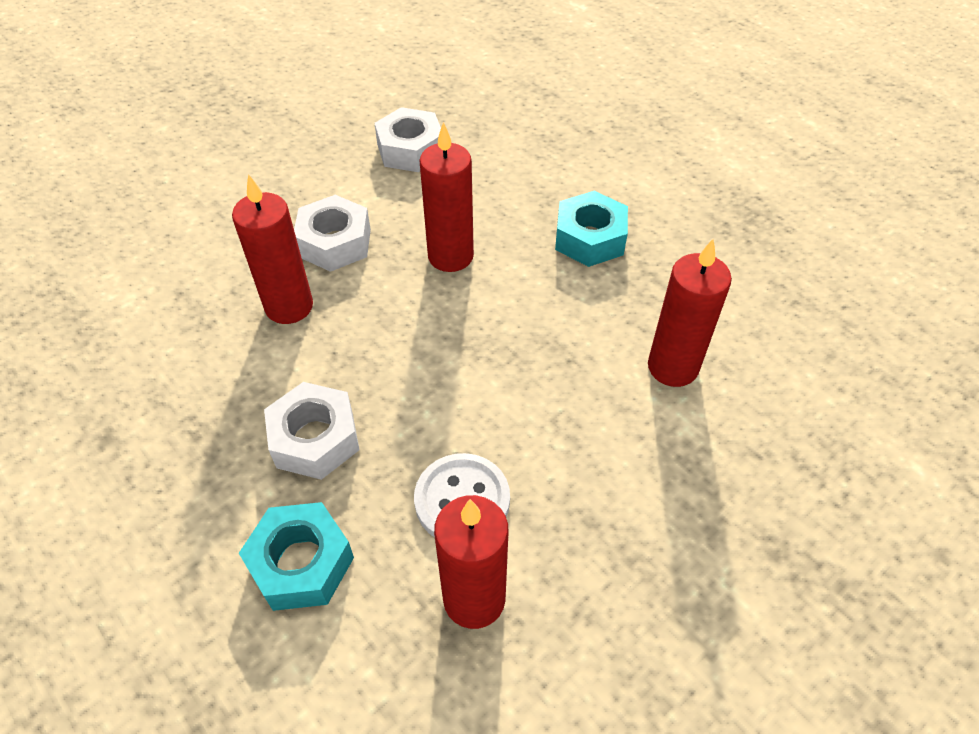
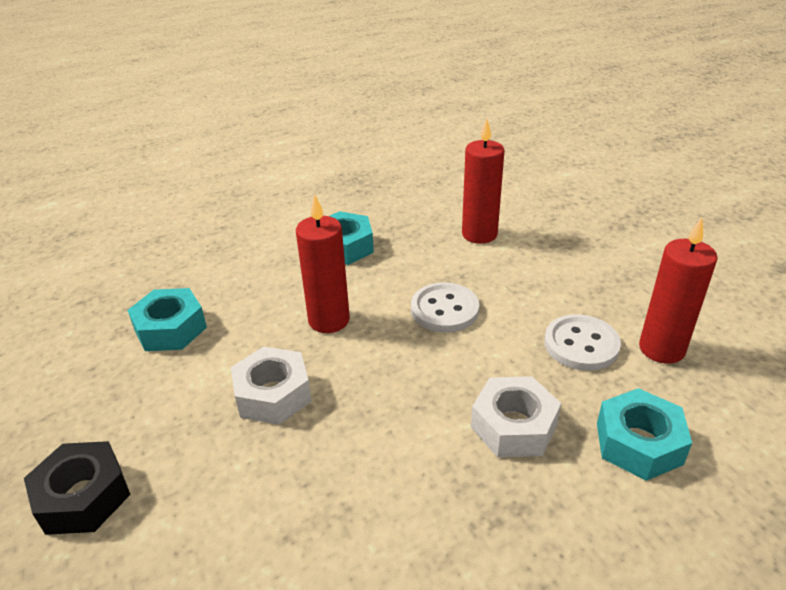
camera: 75 degrees left, 15 degrees down
red candle [232,174,313,324] -> none
white nut [374,107,441,172] -> turquoise nut [127,288,207,351]
none -> black nut [24,441,131,535]
none -> white button [411,283,479,333]

